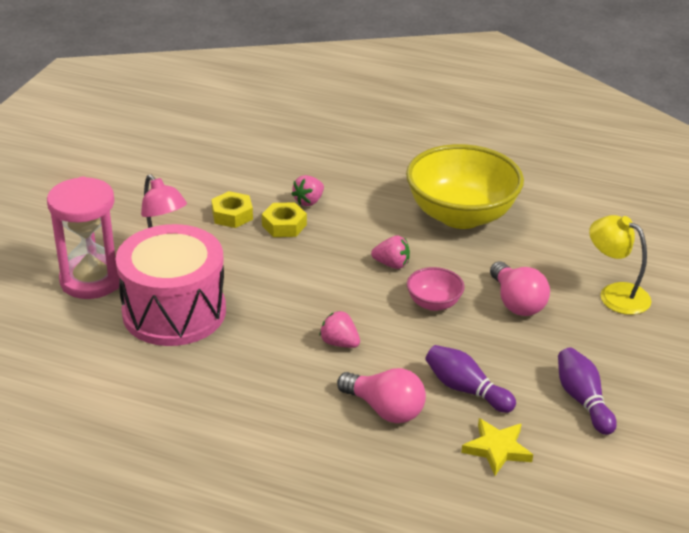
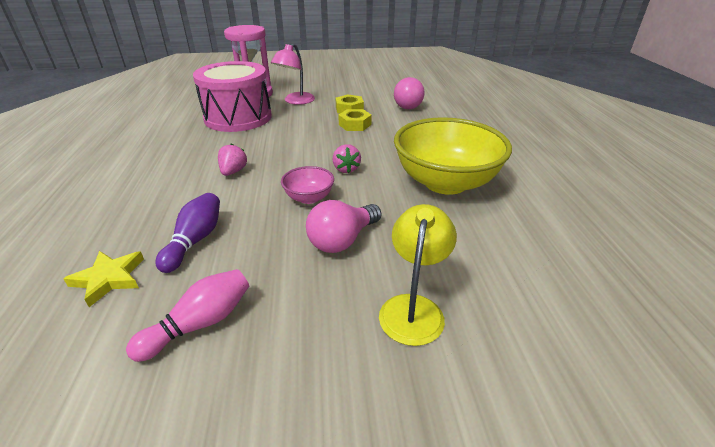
camera: 65 degrees right, 0 degrees up
pink strawberry [292,175,324,206] -> none
pink light bulb [337,368,426,423] -> pink light bulb moved to [394,77,425,109]
purple bowling pin [558,348,617,435] -> pink bowling pin [126,269,249,362]

